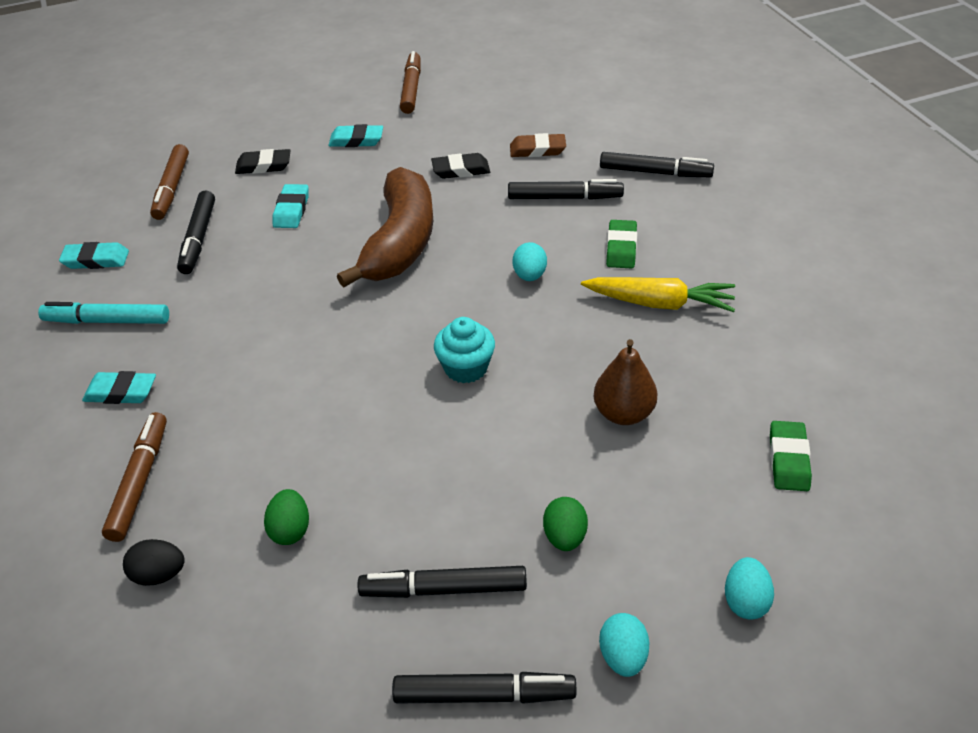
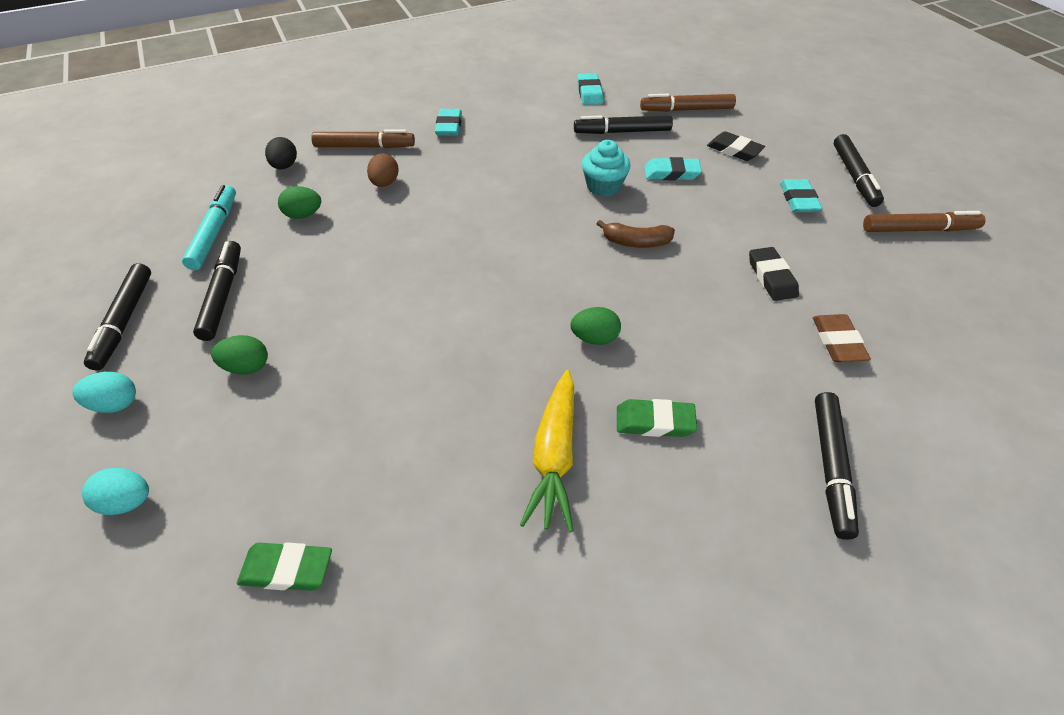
camera: 85 degrees right, 5 degrees up
turquoise marker [38,302,169,324] -> turquoise marker moved to [182,185,236,270]
black eraser [235,149,291,174] -> black eraser turned 45 degrees counterclockwise [707,131,765,161]
brown banana [337,167,433,287] -> brown banana [597,220,675,248], size x0.45
turquoise cupcake [434,317,495,383] -> turquoise cupcake moved to [582,140,630,197]
black marker [508,179,624,200] -> black marker moved to [834,134,884,207]
turquoise egg [513,242,547,281] -> green egg [570,307,621,345]
brown pear [593,339,658,425] -> none
none -> brown egg [367,153,398,187]

